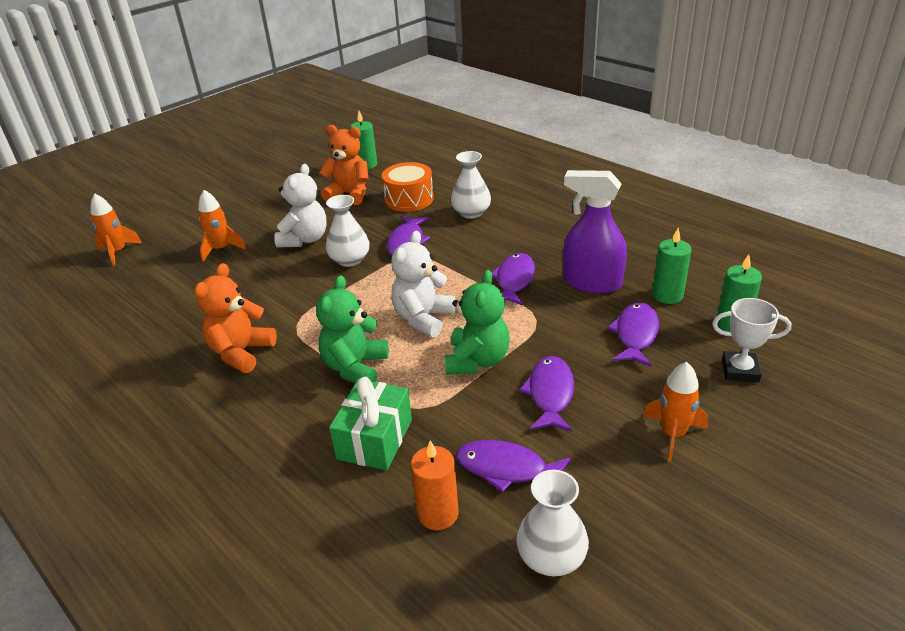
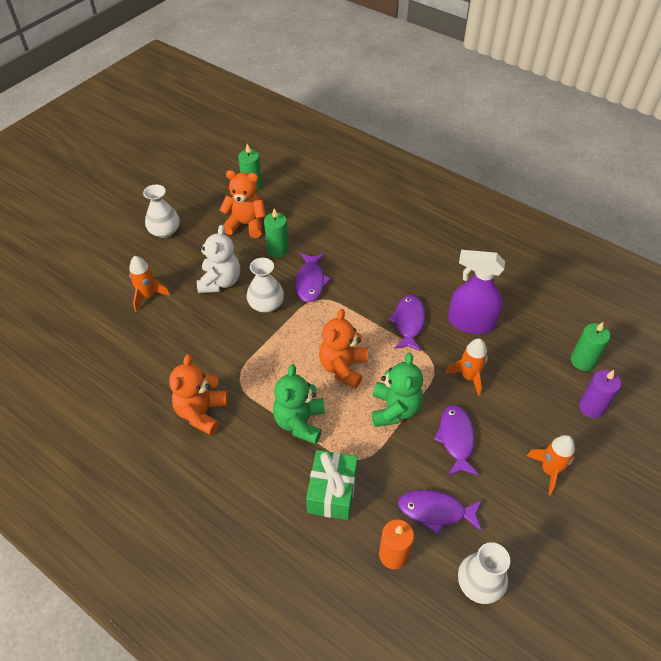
camera: 10 degrees left, 15 degrees up
orange rocket [91,194,142,266] -> orange rocket moved to [445,338,488,397]
orange drum [382,162,434,212] -> none
white teddy bear [391,231,456,337] -> orange teddy bear [319,309,368,389]
white vase [451,151,491,219] -> white vase moved to [143,184,180,238]
purple fish [607,302,659,367] -> none
green candle [652,228,691,304] -> green candle moved to [264,208,289,258]
white trophy [712,298,791,383] -> purple candle [579,370,621,418]

